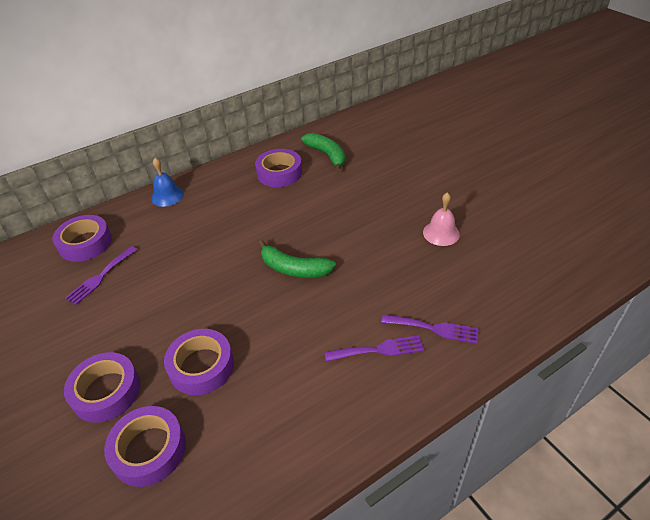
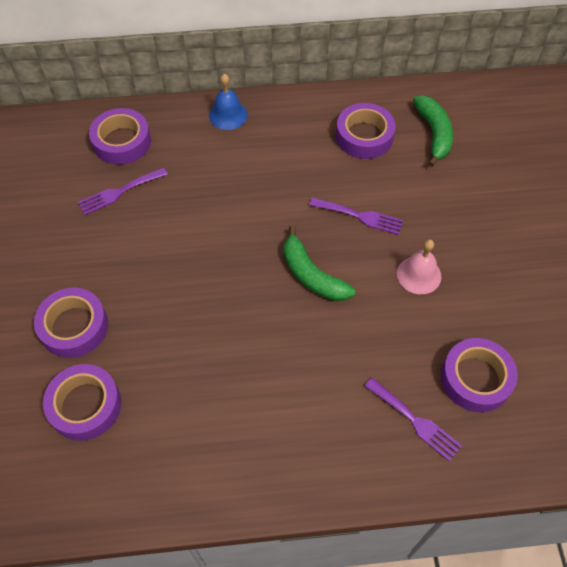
camera: 25 degrees right, 15 degrees up
purple tape [164,329,234,395] -> purple tape moved to [441,338,518,412]
purple fork [324,335,424,361] -> purple fork moved to [309,197,403,235]
pink bell [423,192,460,246] -> pink bell moved to [397,239,441,294]

